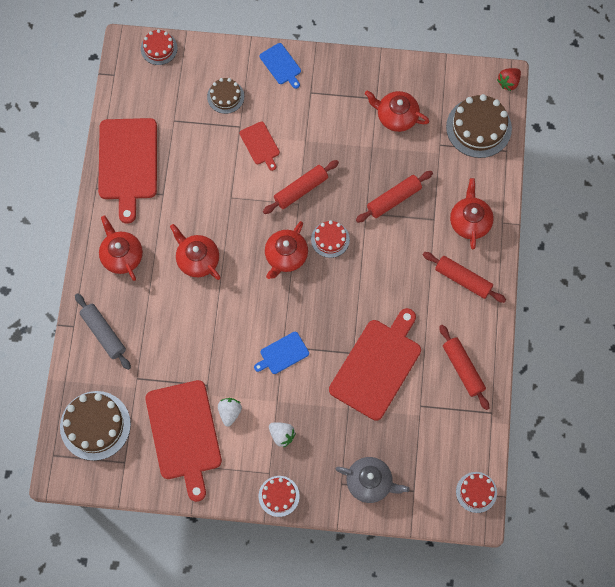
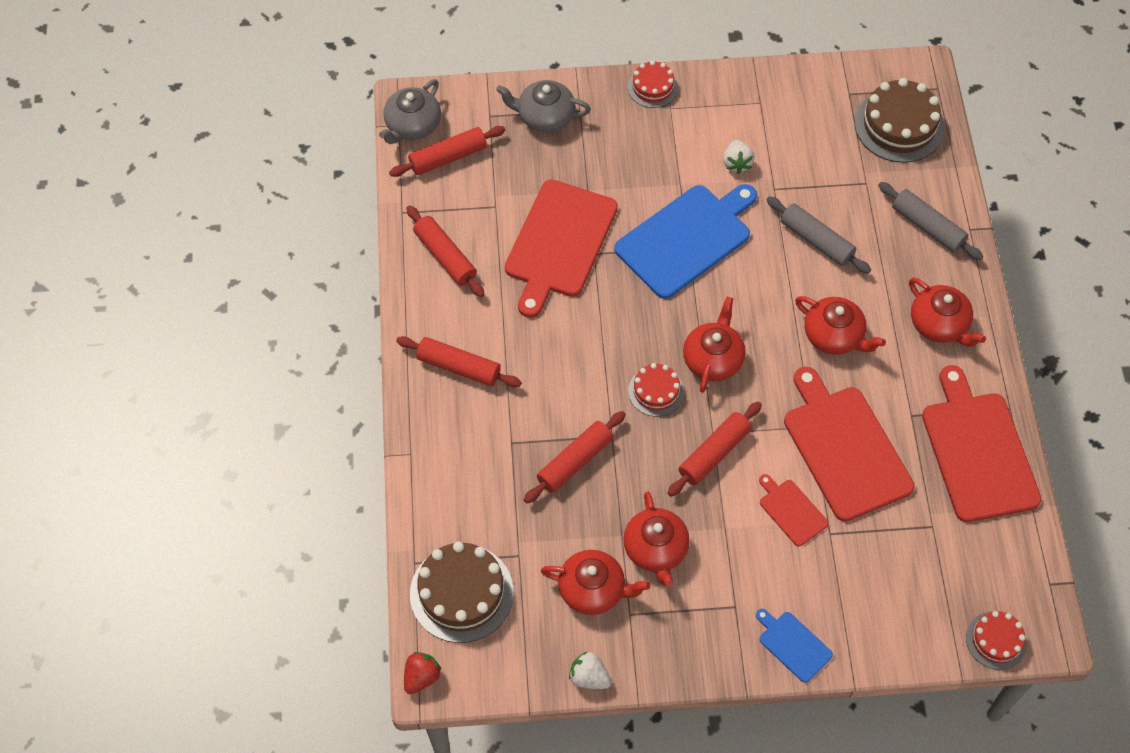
camera: 170 degrees right, 10 degrees down
red cutting board [145,380,222,502] -> red cutting board moved to [784,367,915,522]
brown cake [207,78,244,114] -> none
blue cutting board [254,332,309,374] -> blue cutting board [614,184,757,299], size x2.10
white strawberry [269,422,296,448] -> white strawberry moved to [569,651,611,689]
red teapot [450,178,494,249] -> red teapot moved to [623,491,690,587]
red cake [456,472,497,513] -> grey teapot [379,79,441,144]
none -> red rolling pin [389,126,505,177]
none -> grey rolling pin [766,196,871,274]

